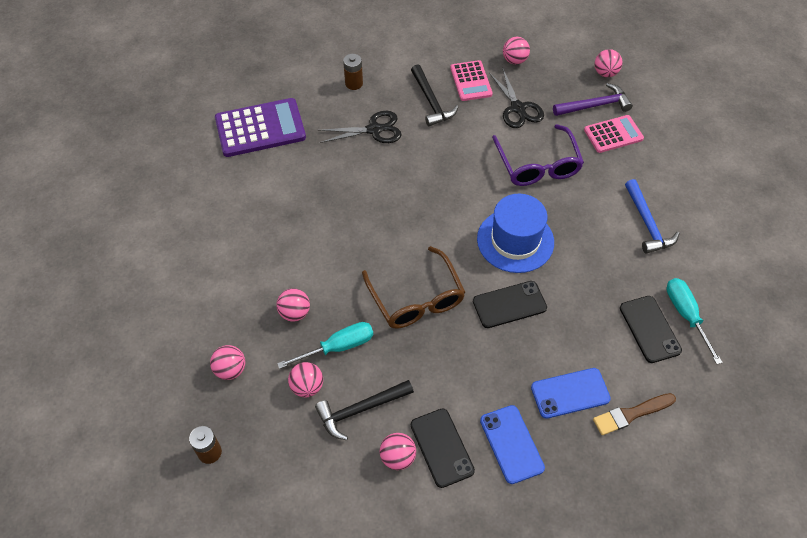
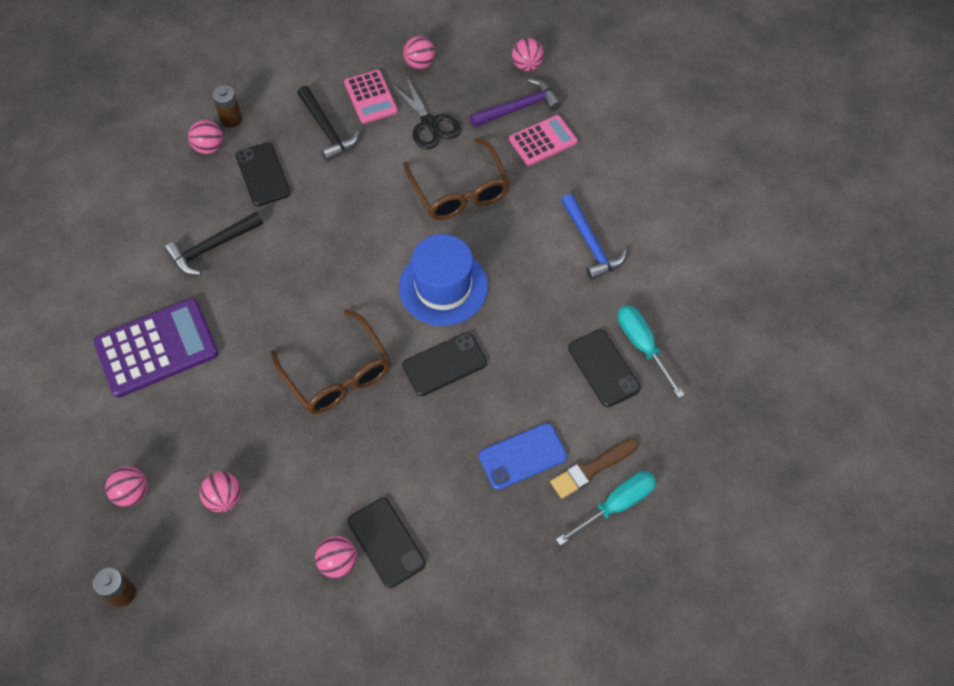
camera: 10 degrees left, 5 degrees up
purple calculator [215,98,306,157] -> purple calculator moved to [93,298,219,398]
pink ball [276,288,310,322] -> pink ball moved to [188,120,223,154]
turquoise screwdriver [277,322,373,369] -> turquoise screwdriver moved to [556,471,657,546]
black hammer [315,380,414,440] -> black hammer moved to [165,212,263,275]
black scissors [318,111,402,143] -> black phone [236,142,291,206]
blue phone [480,405,545,484] -> none
purple glasses [492,124,584,186] -> brown glasses [403,138,510,220]

